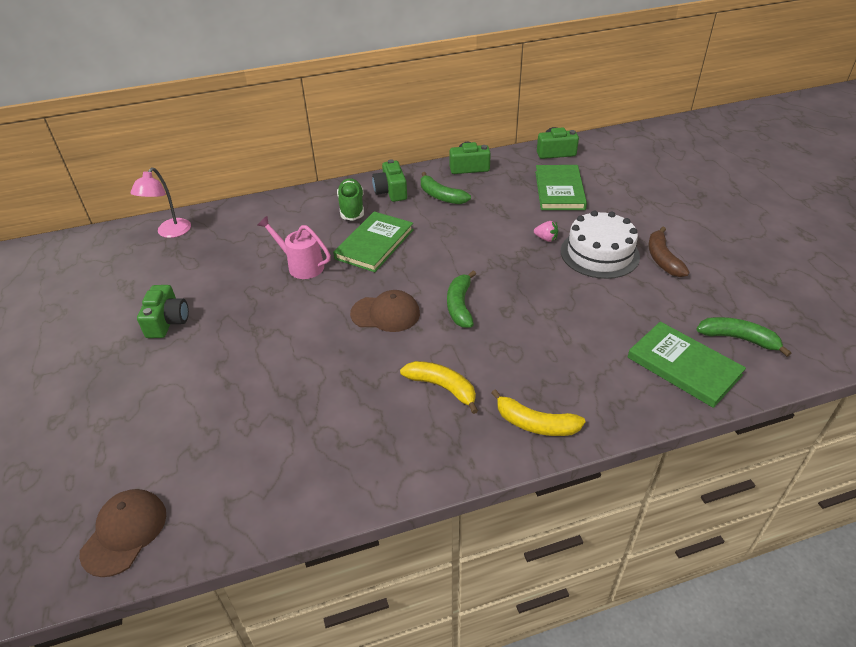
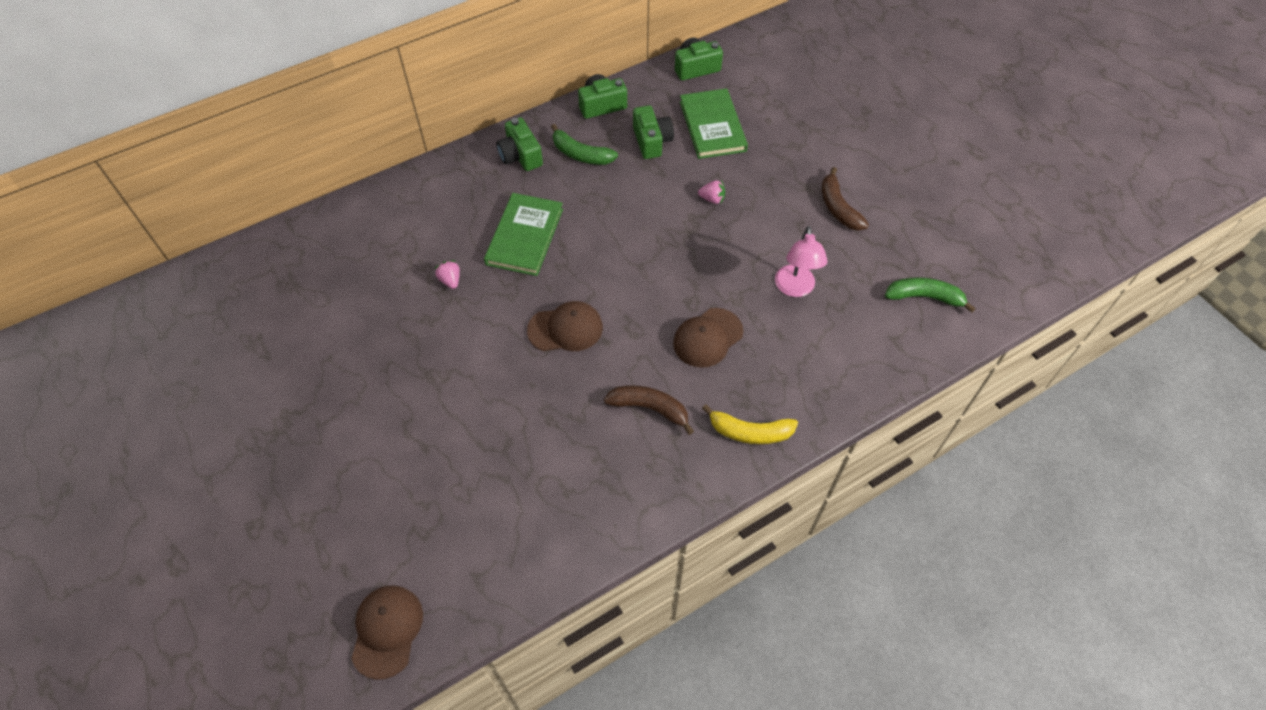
camera: 15 degrees left, 15 degrees up
pink lamp [130,168,191,238] -> pink lamp moved to [775,226,827,297]
green camera [137,285,189,338] -> green camera moved to [633,106,674,159]
pink watering can [257,216,331,279] -> pink strawberry [434,260,460,289]
green shoe [337,178,364,221] -> none
yellow banana [400,361,478,414] -> brown banana [604,385,694,435]
green banana [447,271,476,328] -> none
white cake [561,211,640,279] -> none
green book [628,322,746,408] -> none
none -> brown cap [673,308,743,368]

